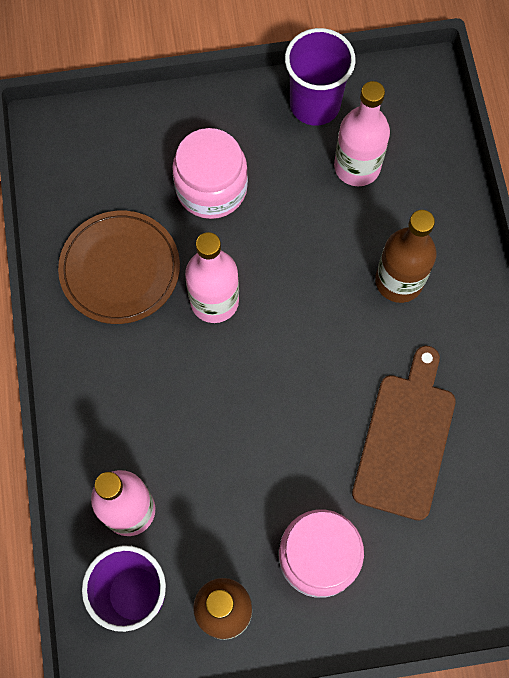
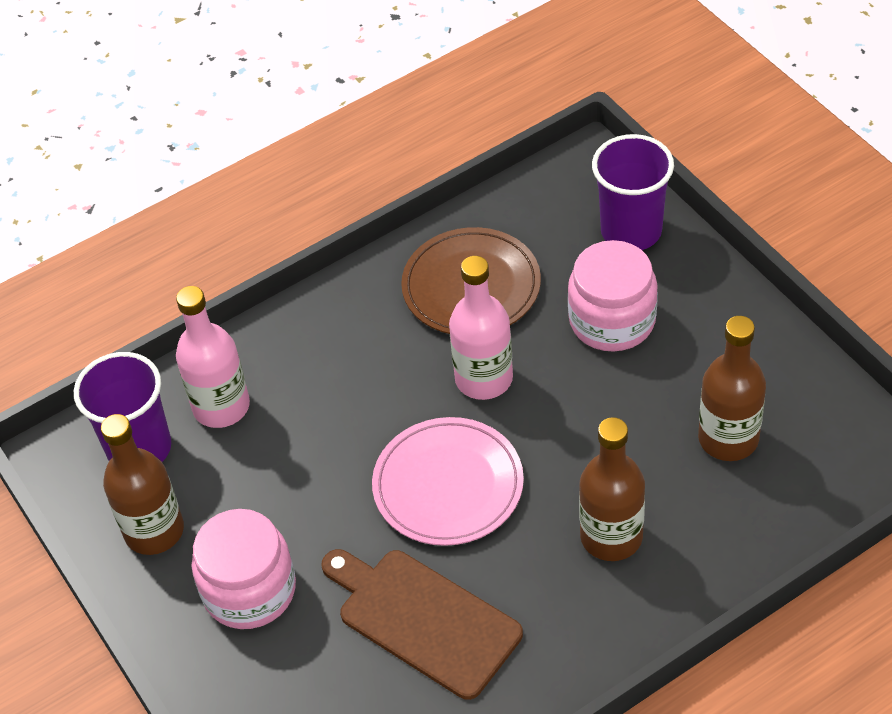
camera: 70 degrees right, 20 degrees down
purple cup [285,28,356,126] -> purple cup moved to [592,134,674,250]
pink bottle [334,81,390,186] -> brown bottle [698,316,766,461]
brown cutting board [352,346,456,521] -> brown cutting board turned 135 degrees counterclockwise [321,549,523,700]
none -> pink plate [372,417,524,546]

